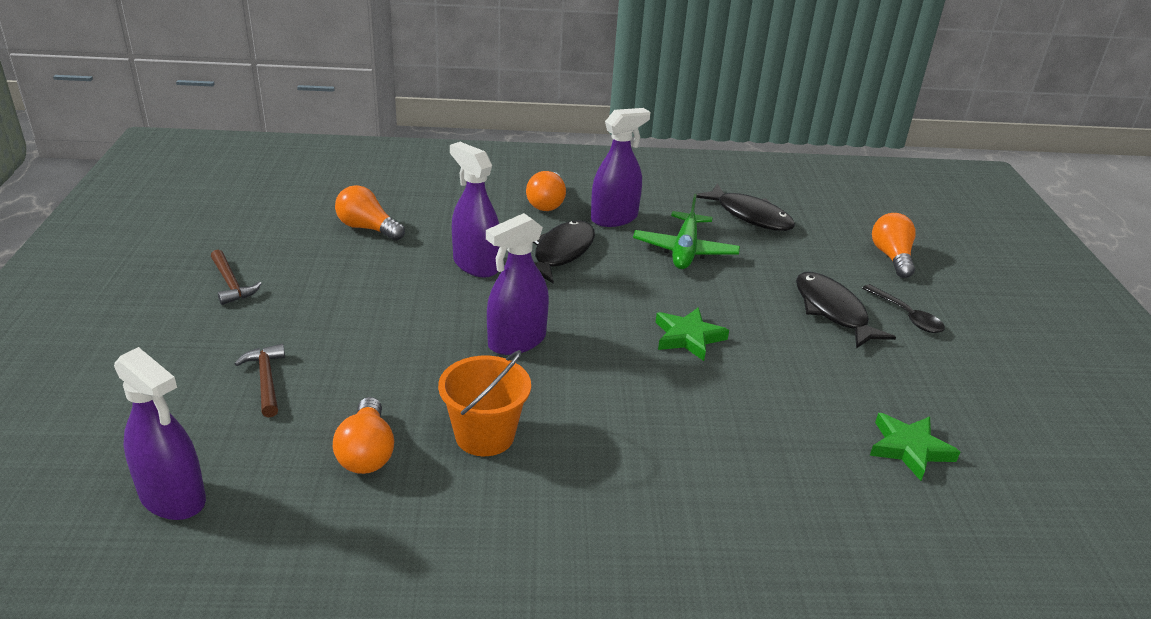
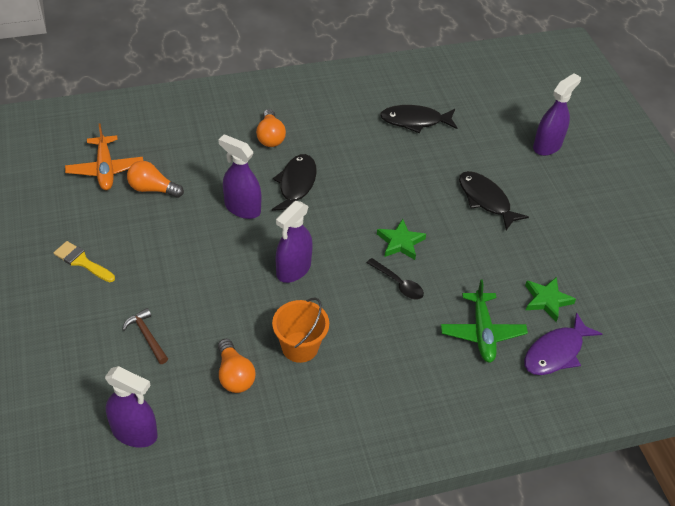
camera: 15 degrees left, 15 degrees up
brown hammer [211,250,262,305] -> yellow brush [53,241,115,282]
purple spray bottle [591,108,651,227] -> purple spray bottle moved to [533,73,581,156]
green plane [633,194,740,269] -> green plane moved to [441,279,528,363]
black fish [696,184,795,231] -> black fish turned 150 degrees clockwise [380,105,457,133]
black spoon [862,284,945,333] -> black spoon moved to [367,258,424,300]
orange light bulb [872,213,915,278] -> none
none -> orange plane [65,123,143,190]
none -> purple fish [524,312,602,375]

